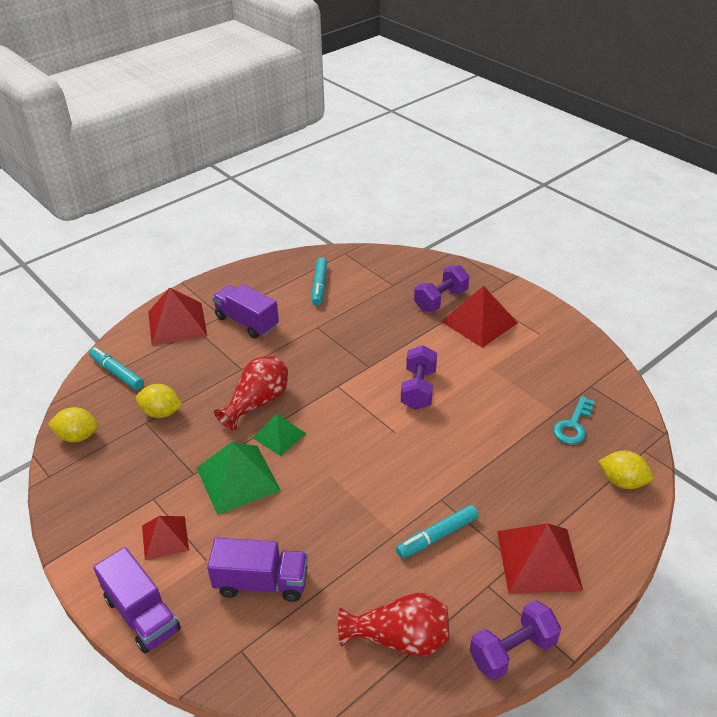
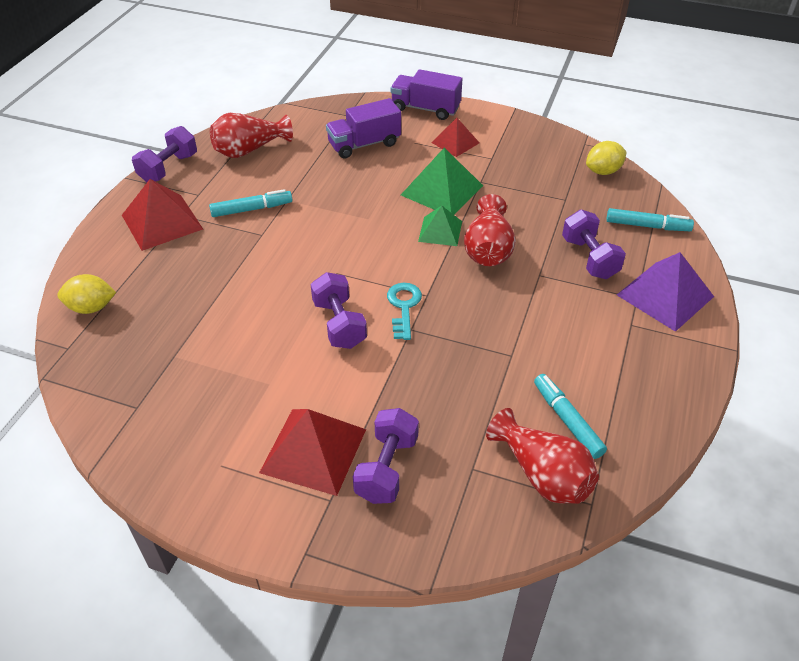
camera: 150 degrees right, 5 degrees up
yellow lemon [136,384,182,418] -> none
red pyramid [148,288,207,346] -> purple pyramid [617,252,714,332]
purple truck [212,284,279,338] -> none
turquoise marker [396,505,478,558] -> turquoise marker turned 45 degrees clockwise [209,189,292,217]
turquoise key [553,396,595,444] -> turquoise key moved to [387,283,422,340]
none -> red vase [486,408,599,504]
none -> purple dumbbell [562,209,626,279]

